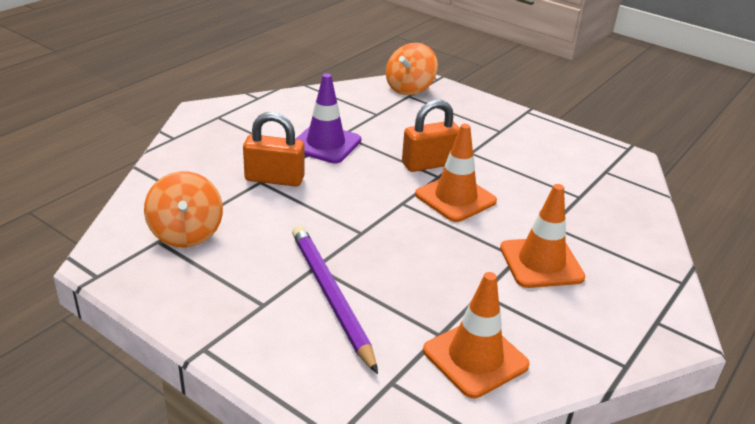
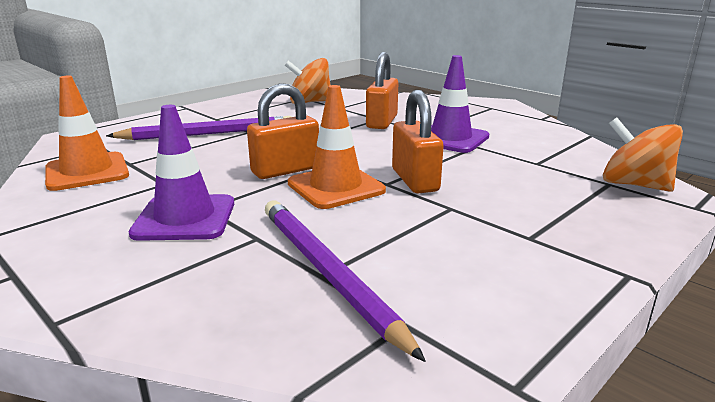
camera: 100 degrees right, 10 degrees down
orange traffic cone [500,184,585,288] -> purple traffic cone [129,105,234,241]
none -> orange padlock [247,83,319,179]
none -> purple pencil [265,201,426,362]

